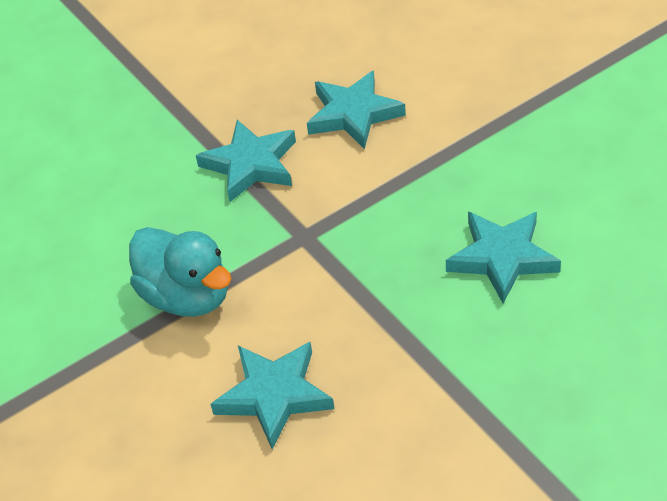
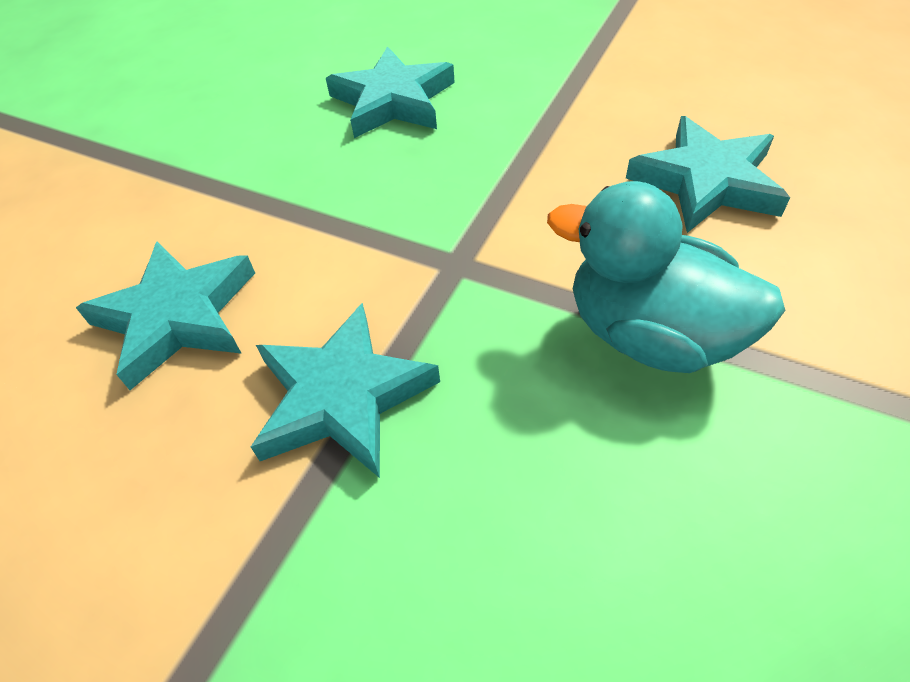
camera: 120 degrees left, 5 degrees up
turquoise duck [129,227,231,317] -> turquoise duck turned 75 degrees counterclockwise [547,181,786,373]

